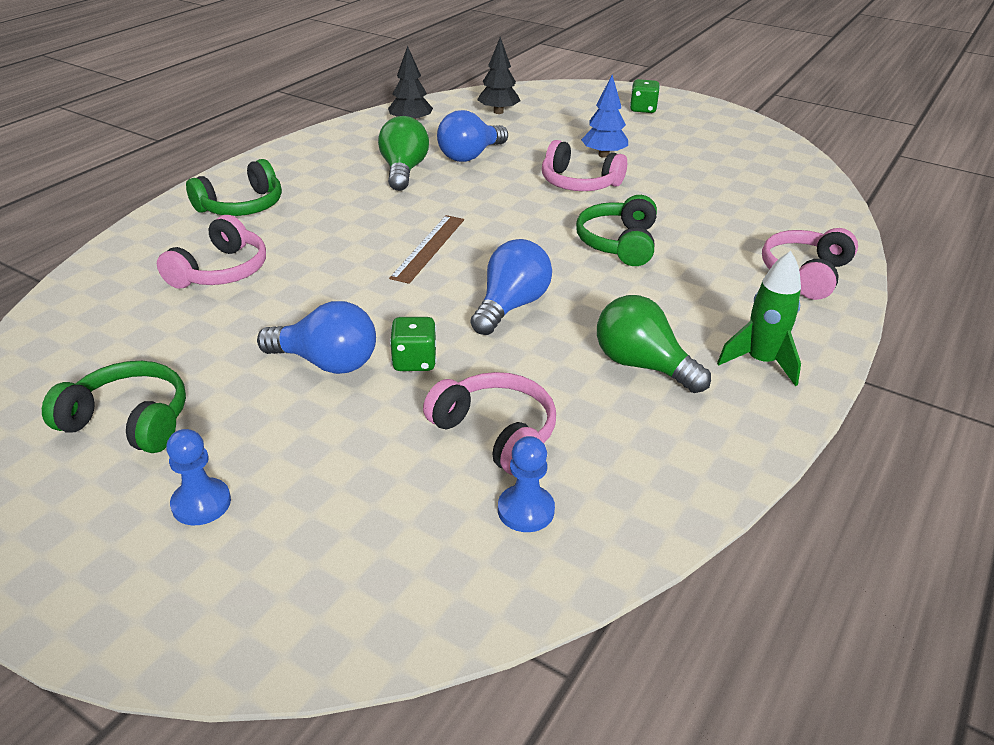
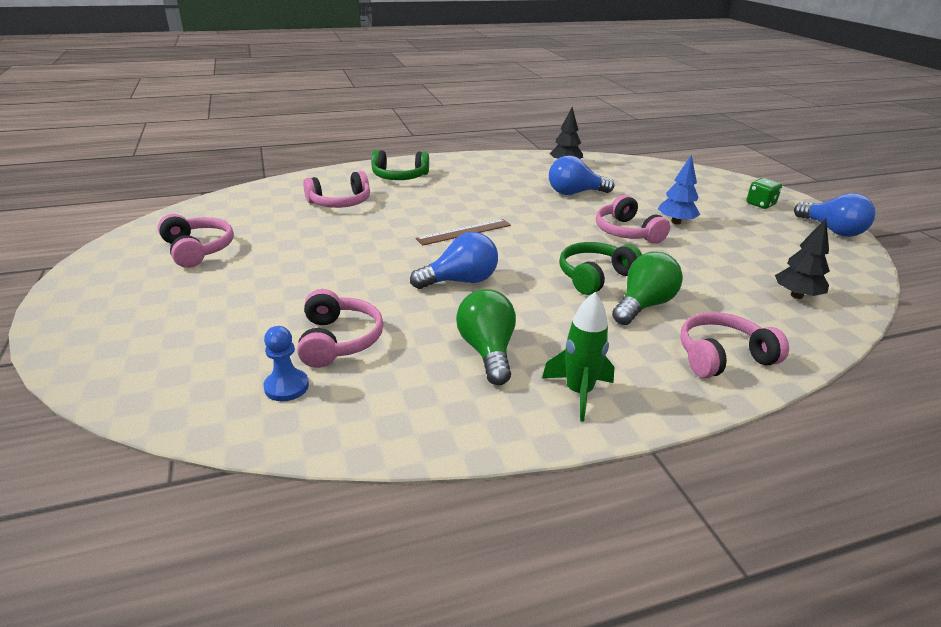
camera: 40 degrees right, 5 degrees down
green headphones [42,361,186,453] -> pink headphones [158,214,234,268]
blue pawn [166,429,231,525] -> none
blue light bulb [257,301,376,374] -> blue light bulb moved to [794,193,875,237]
green light bulb [378,116,429,191] -> green light bulb moved to [612,252,683,325]
green dice [390,317,437,371] -> none
black tree [477,37,520,114] -> black tree moved to [775,218,830,299]

